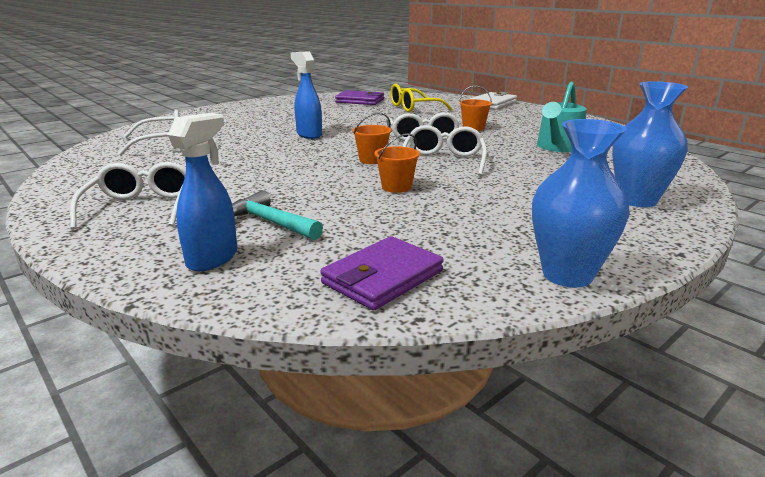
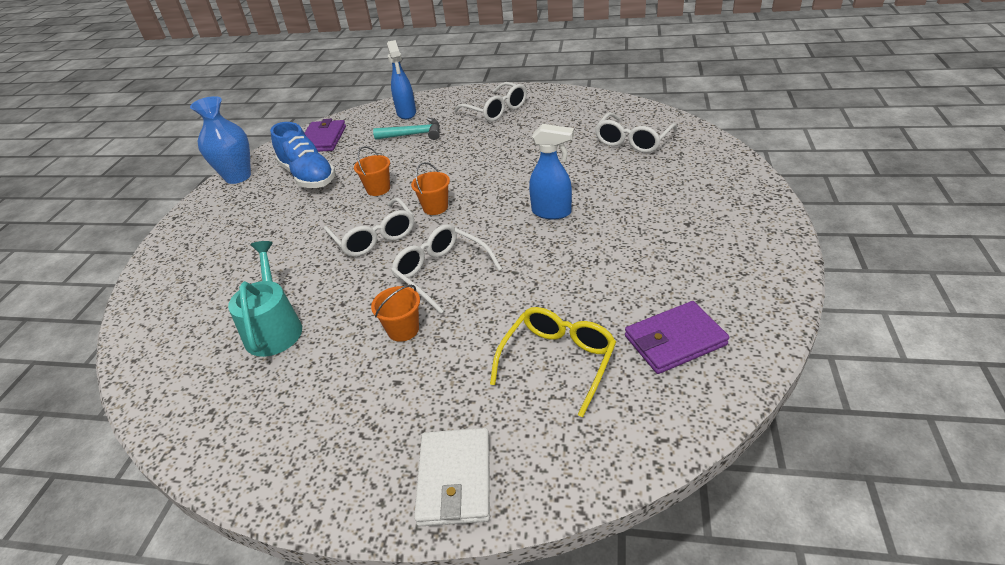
camera: 145 degrees right, 15 degrees up
blue vase [612,81,688,207] -> none
none -> blue shoe [270,122,336,188]

